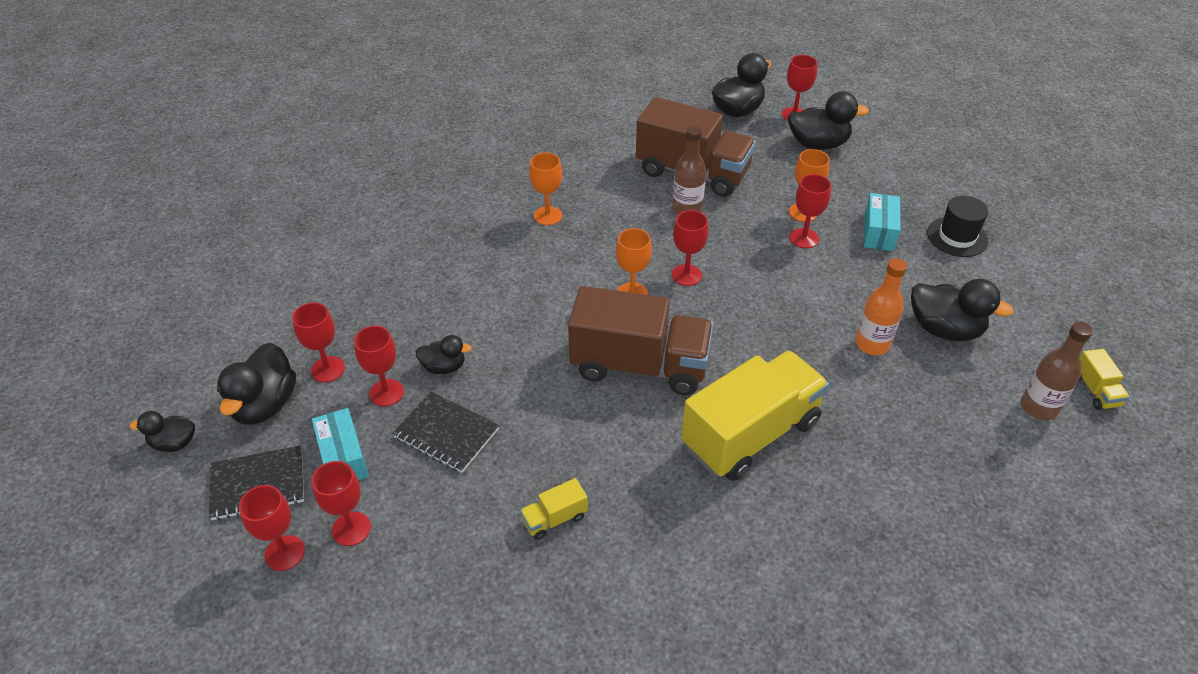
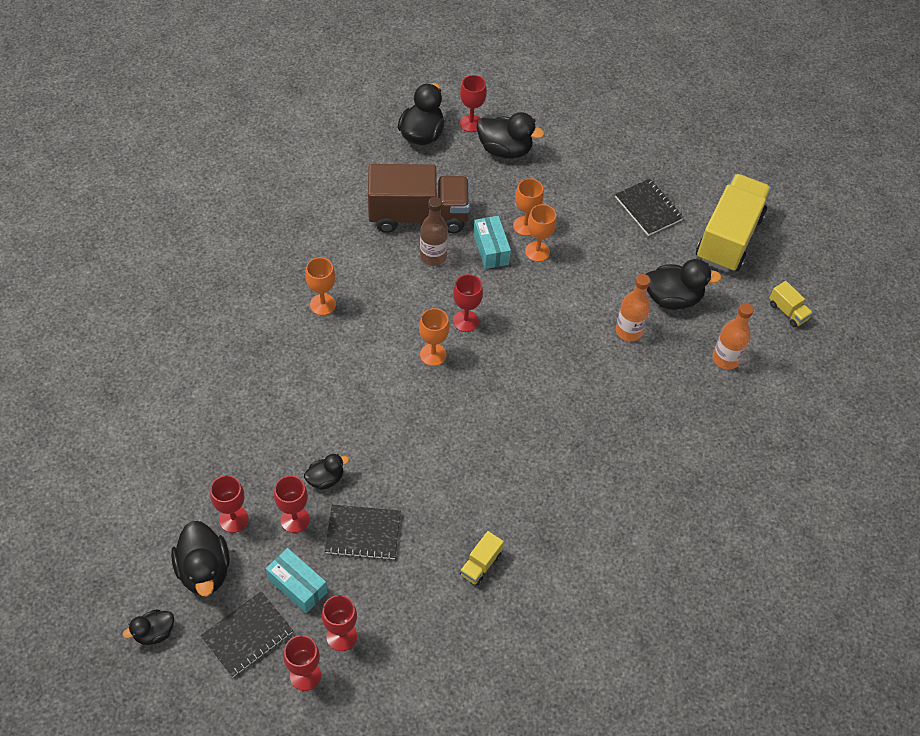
camera: 30 degrees left, 10 degrees up
brown truck [568,286,713,395] -> none
yellow truck [681,350,829,481] -> yellow truck moved to [696,174,771,272]
black duck [788,91,869,150] -> black duck turned 45 degrees clockwise [476,112,545,159]
red goblet [789,174,831,248] -> orange goblet [525,204,557,262]
turquoise box [864,193,901,251] -> turquoise box moved to [473,216,511,269]
black hat [927,196,988,257] -> black notebook [615,178,684,236]
brown bottle [1021,322,1093,420] -> none
none -> orange bottle [712,303,754,370]

